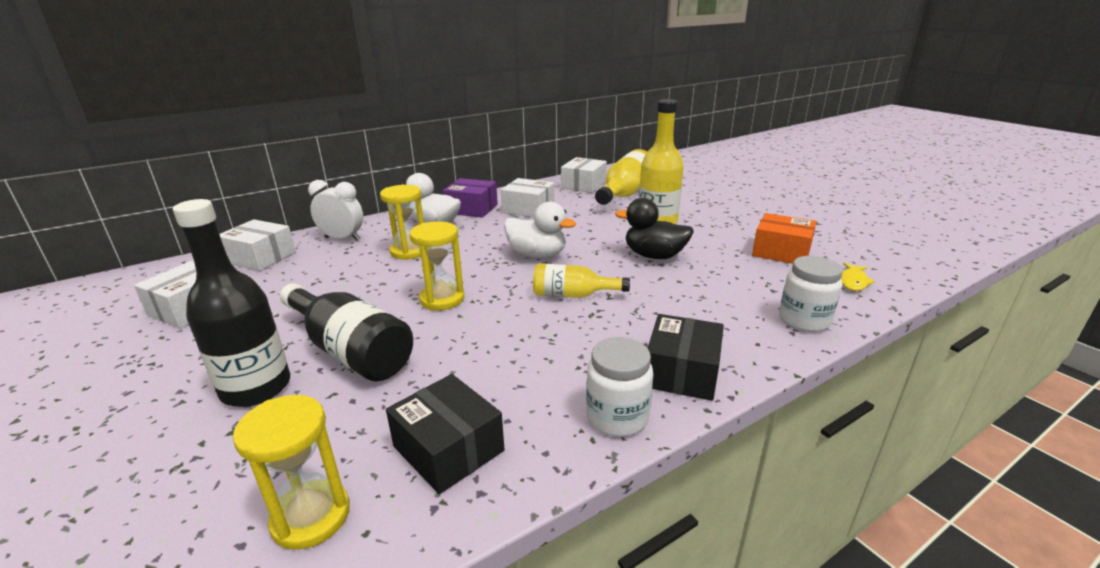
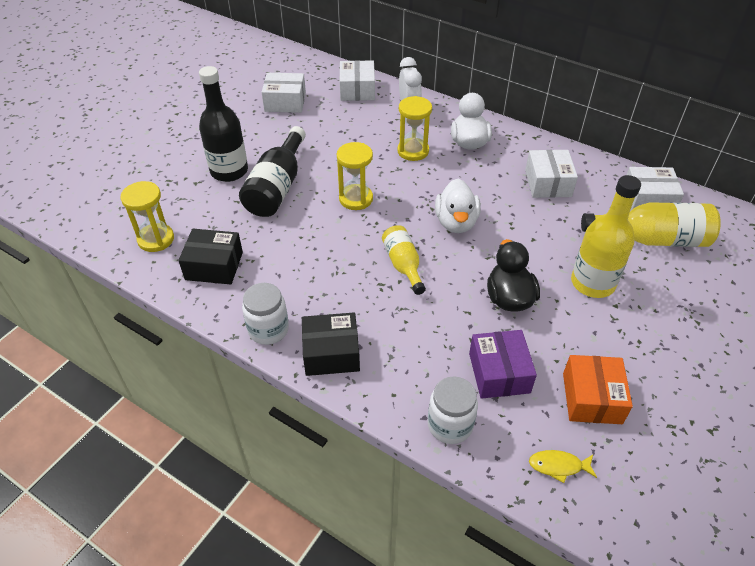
camera: 65 degrees right, 20 degrees up
black box [386,374,505,494] -> black box turned 75 degrees clockwise [178,229,243,284]
purple box [443,178,498,218] -> purple box moved to [469,330,537,399]

